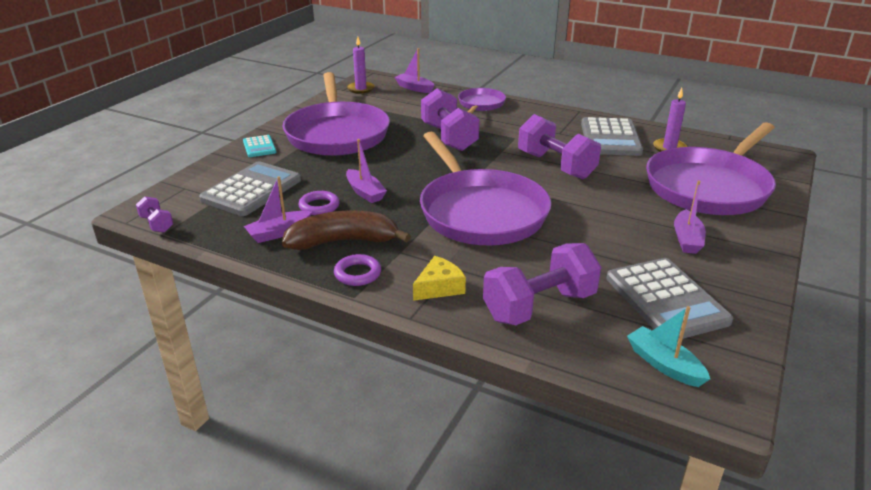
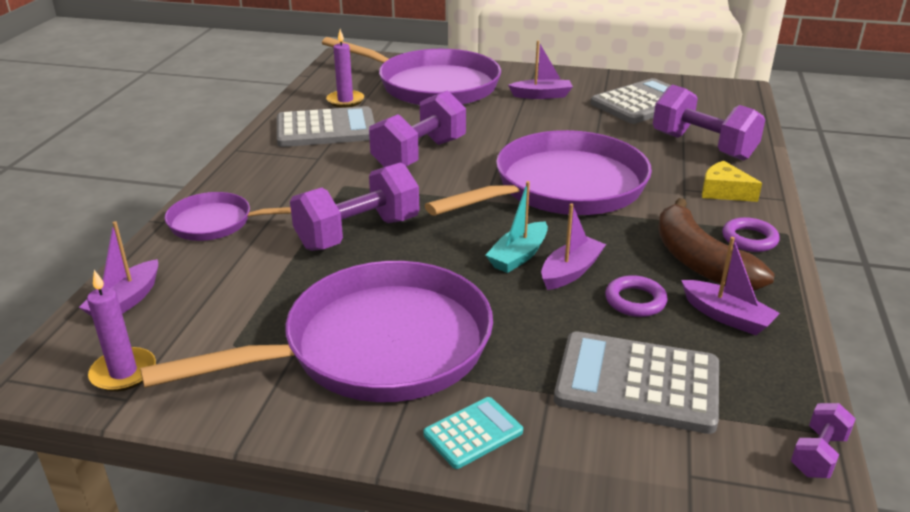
camera: 105 degrees left, 0 degrees up
turquoise boat [627,306,710,387] -> turquoise boat moved to [486,181,548,273]

